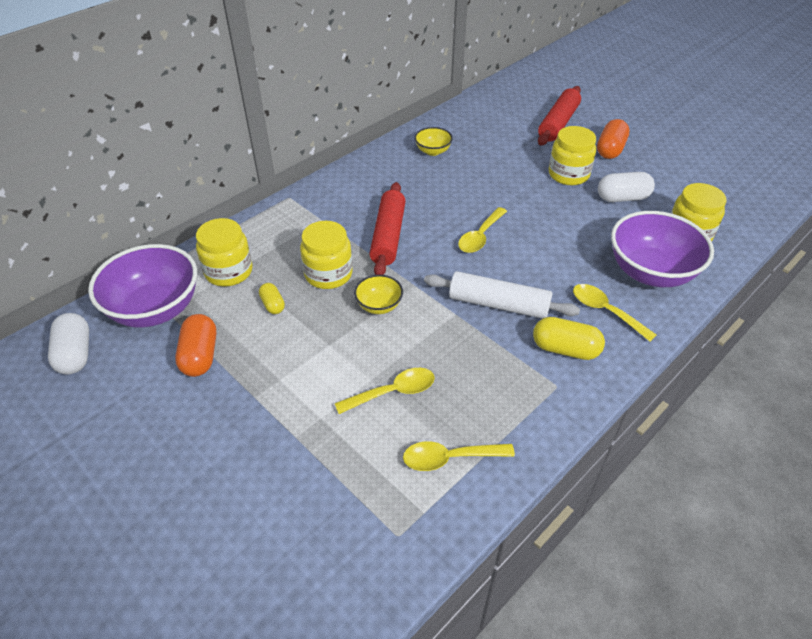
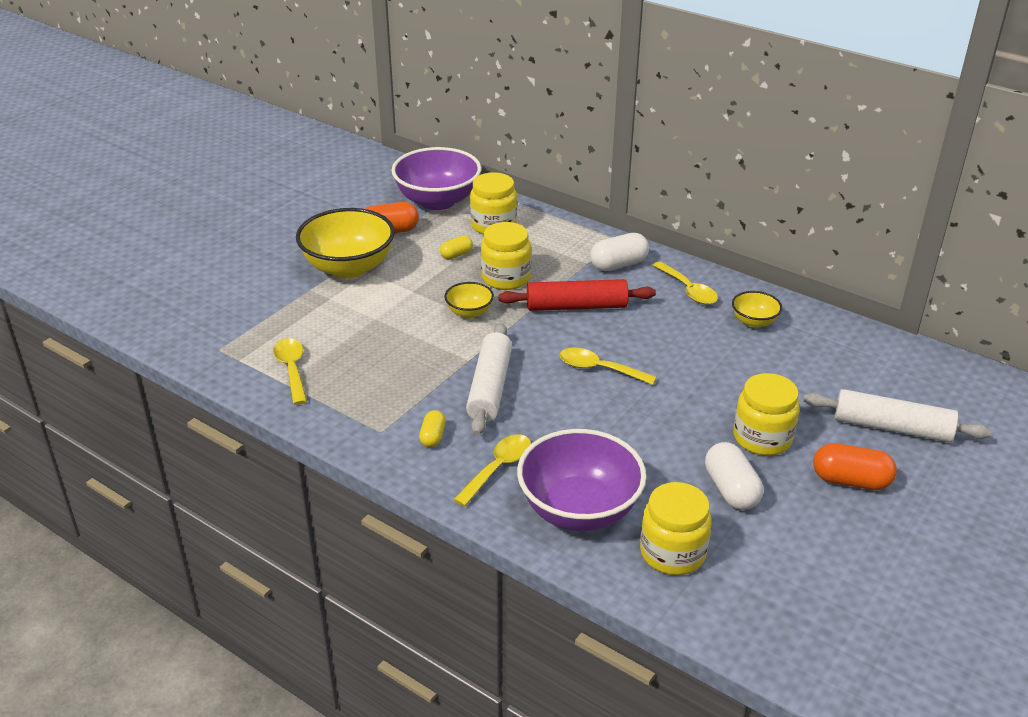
camera: 80 degrees right, 10 degrees down
white capsule [48,313,89,375] -> white capsule moved to [590,233,649,271]
yellow spoon [335,368,435,414] -> yellow spoon moved to [652,261,718,305]
yellow capsule [533,317,605,360] -> yellow capsule [419,410,446,447], size x0.58
red rolling pin [538,86,581,146] -> white rolling pin [803,389,991,442]
none -> yellow bowl [296,208,395,278]

